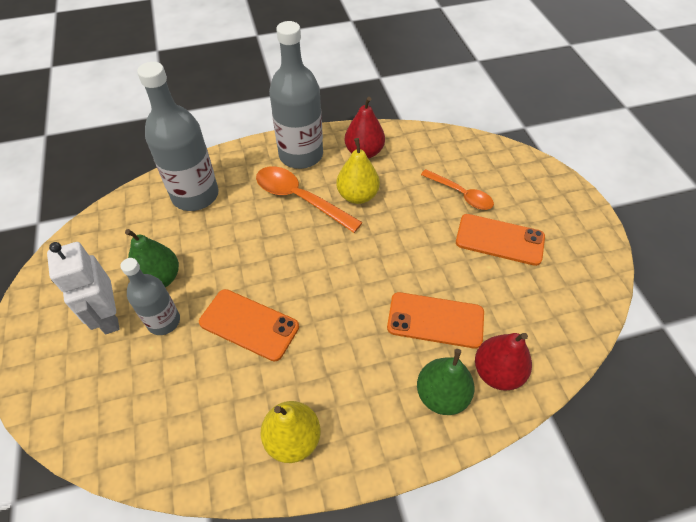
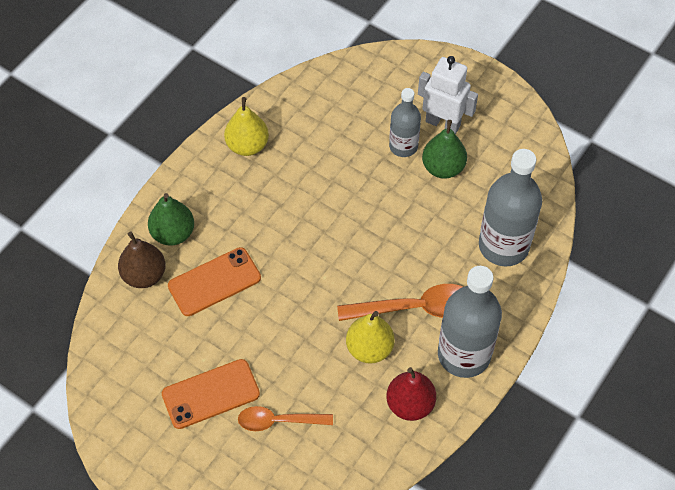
camera: 140 degrees right, 5 degrees up
orange phone [199,289,299,361] -> none
red pear [475,333,532,391] -> brown pear [118,232,166,288]

